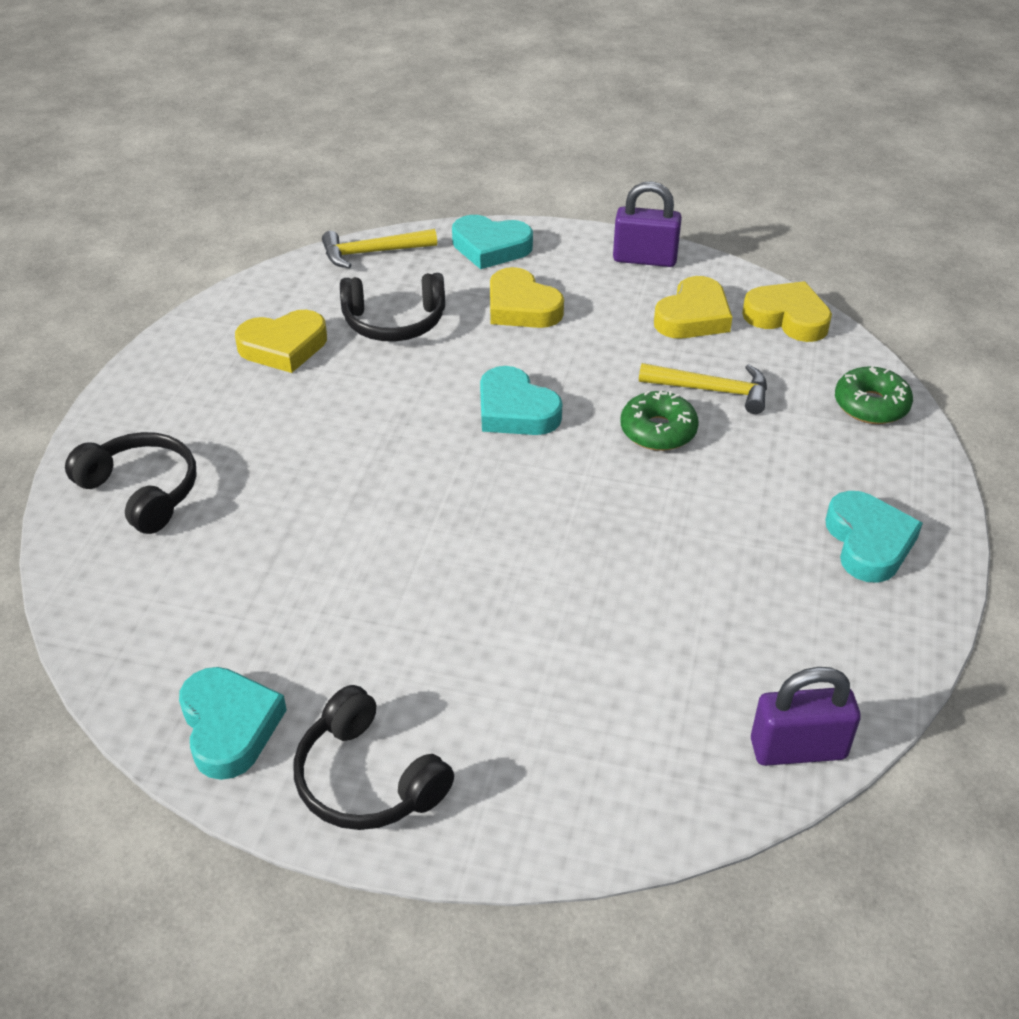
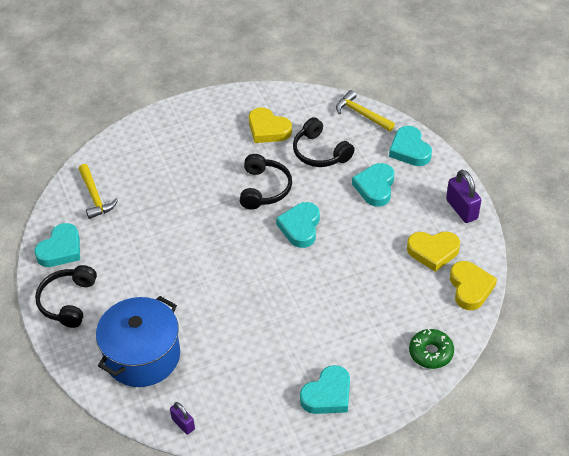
camera: 55 degrees right, 5 degrees up
black headphones [65,432,197,534] -> black headphones moved to [240,154,292,210]
yellow heart [490,267,564,328] -> turquoise heart [352,163,394,207]
green donut [621,390,699,451] -> none
yellow hammer [639,363,767,414] -> yellow hammer moved to [79,164,118,219]
purple padlock [751,667,861,766] -> purple padlock [170,402,195,435], size x0.60
none -> blue pot [96,296,180,387]

